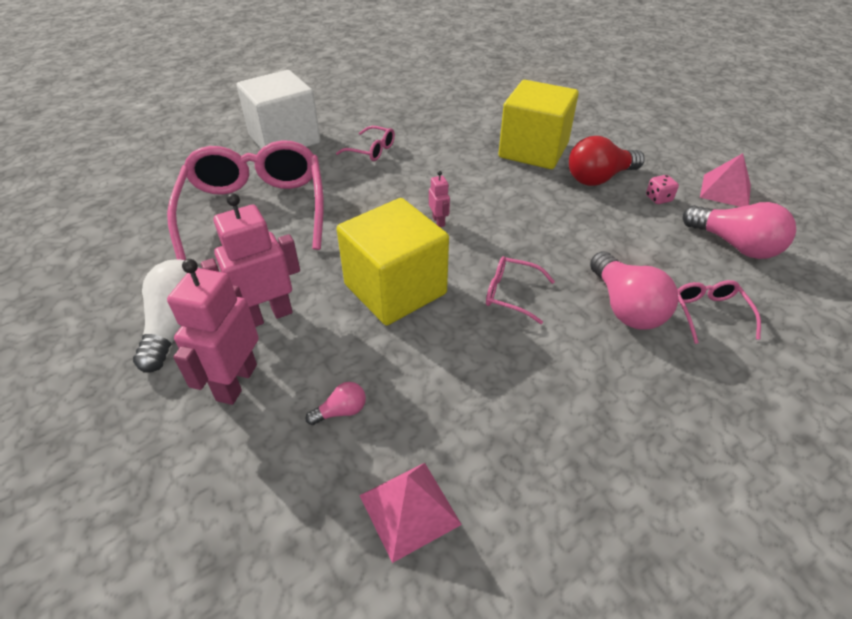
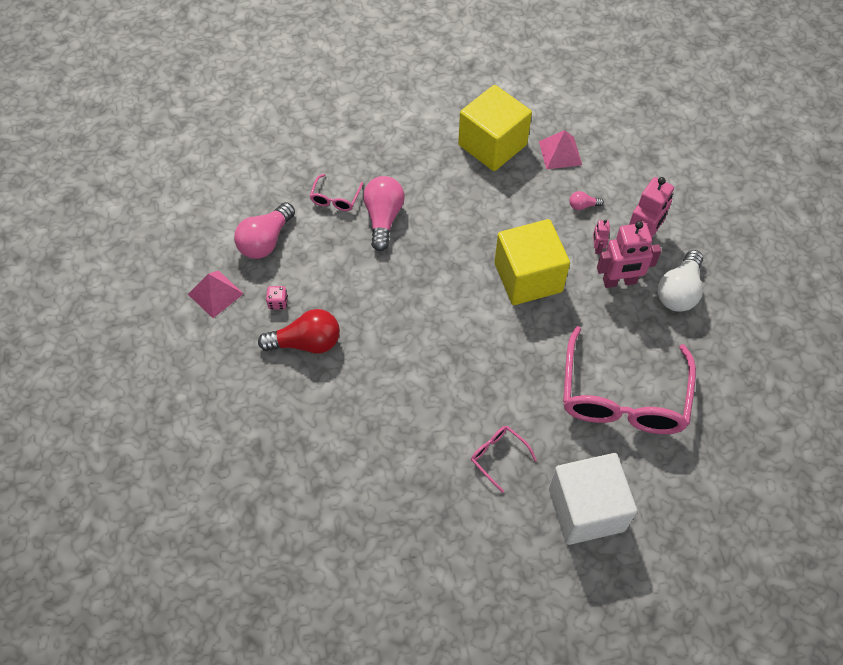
camera: 160 degrees left, 15 degrees up
pink robot [429,171,450,227] -> pink robot moved to [593,220,610,254]
pink glasses [486,256,555,324] -> none
yellow cube [498,80,579,169] -> yellow cube moved to [458,85,532,171]
pink light bulb [683,202,796,259] -> pink light bulb turned 120 degrees counterclockwise [234,202,295,259]

